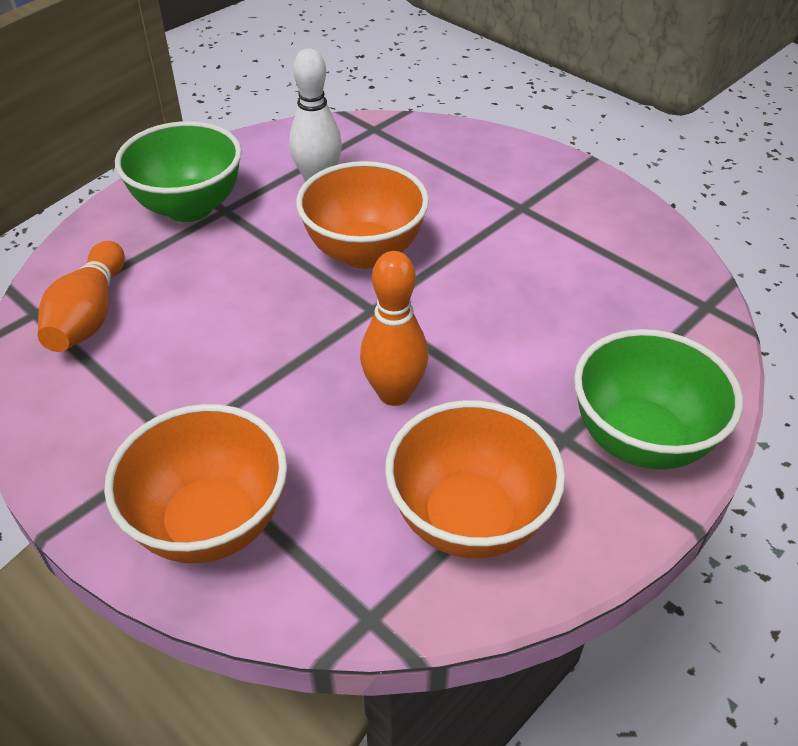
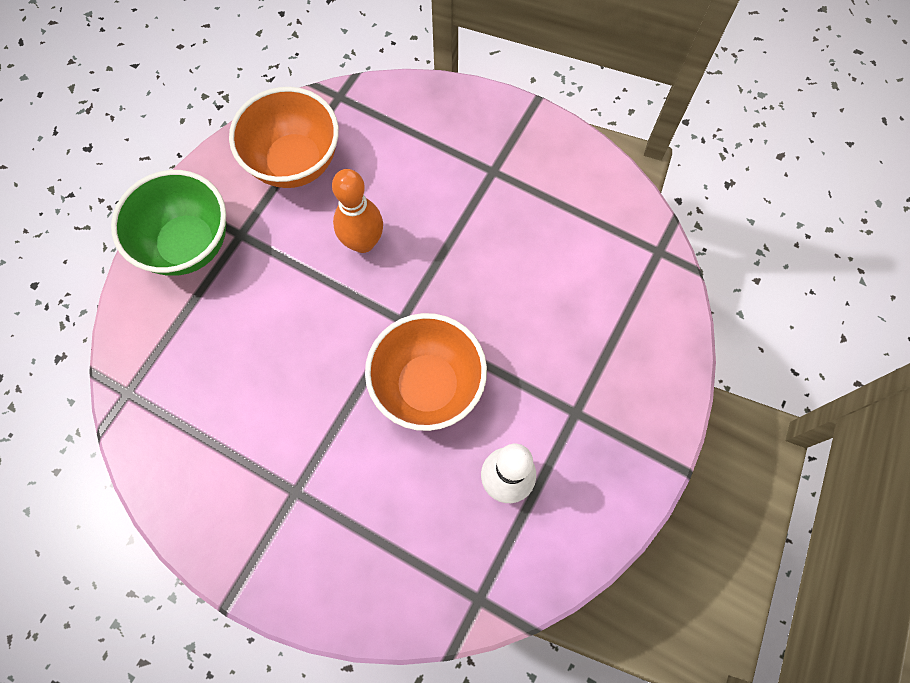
camera: 165 degrees right, 25 degrees up
orange bowling pin [38,241,125,352] -> none
orange bowl [104,404,287,563] -> none
green bowl [115,121,242,222] -> none

